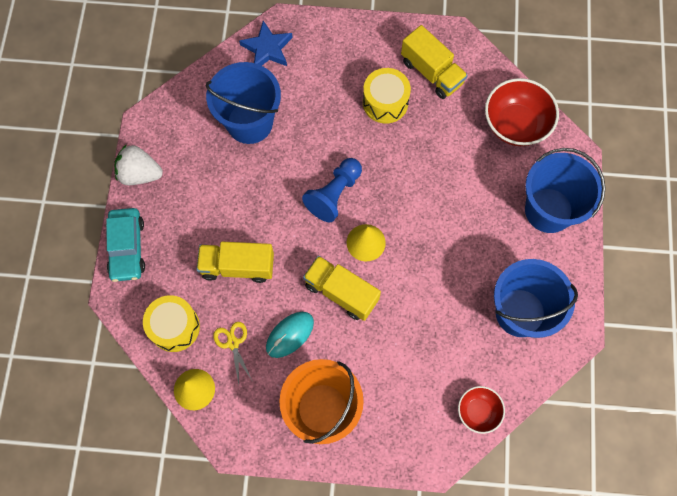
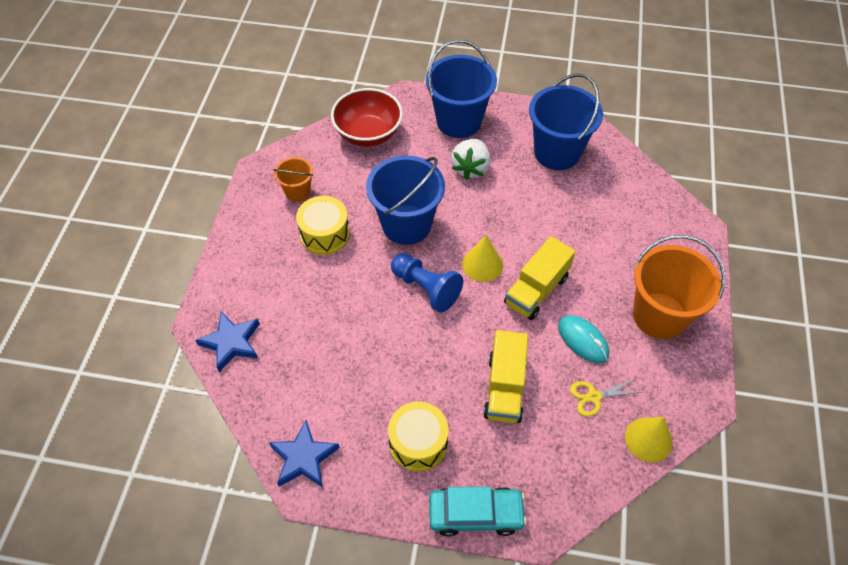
camera: 85 degrees left, 15 degrees down
white strawberry [114,144,163,185] -> white strawberry moved to [451,139,490,180]
yellow drum [143,295,200,352] -> yellow drum moved to [388,401,449,472]
blue bucket [206,62,281,144] -> blue bucket moved to [366,156,445,245]
yellow truck [401,25,468,99] -> orange bucket [273,157,313,202]
red bowl [458,386,505,434] -> none
none -> blue star [269,420,340,487]

